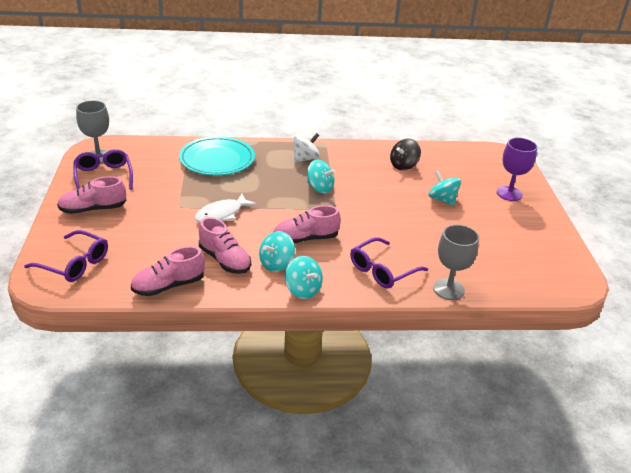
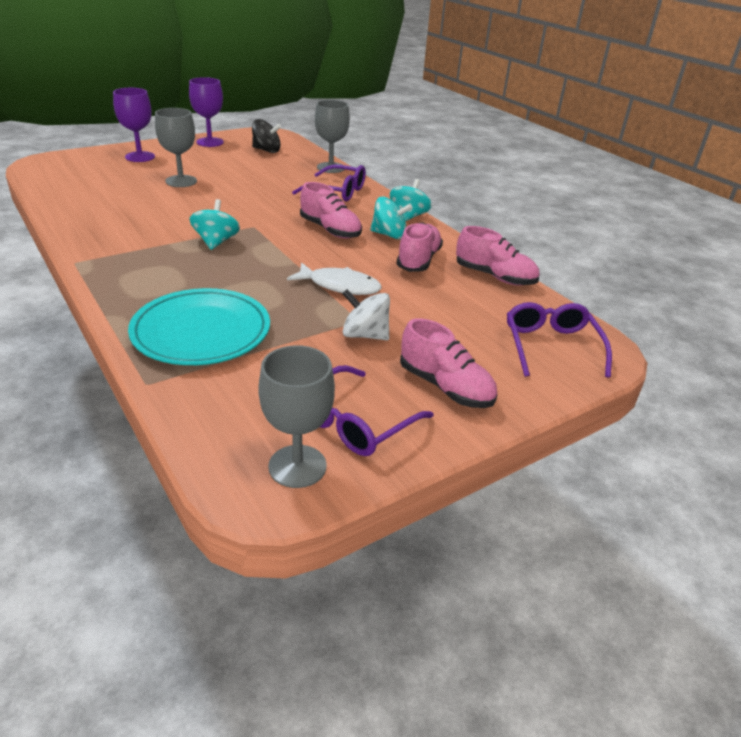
camera: 120 degrees left, 0 degrees up
white spinning top [293,133,320,162] -> white spinning top moved to [342,289,390,340]
black spinning top [390,139,421,170] -> black spinning top moved to [252,119,281,153]
turquoise spinning top [428,171,461,206] -> grey goblet [155,108,197,187]
none -> purple goblet [189,77,224,147]

